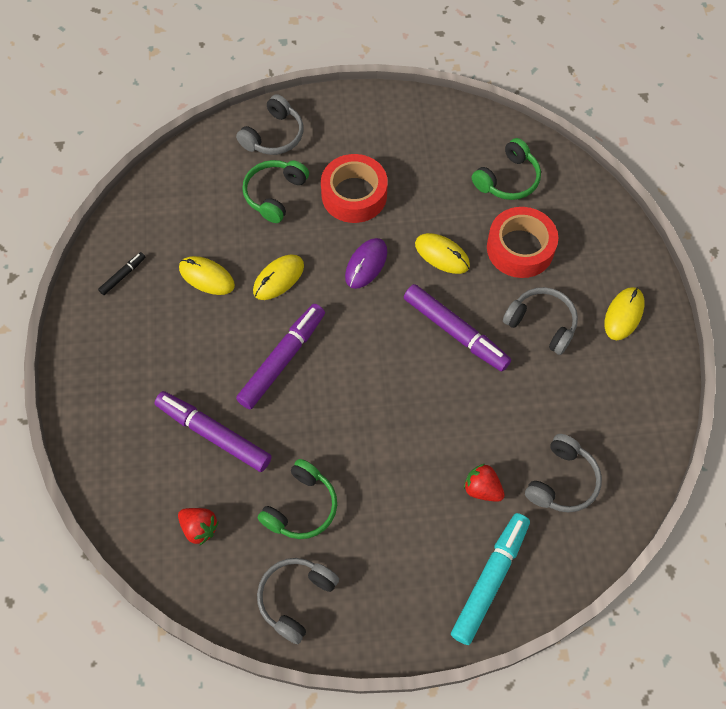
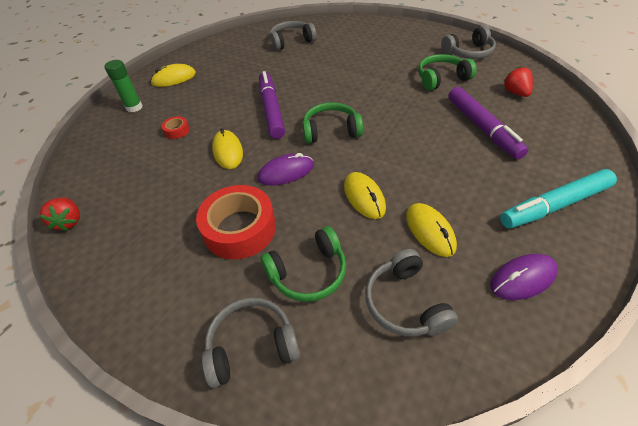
camera: 140 degrees left, 15 degrees down
black marker [98,252,145,295] -> purple mouse [490,254,558,300]
purple marker [236,304,325,409] -> none
yellow mouse [253,255,304,300] -> yellow mouse turned 75 degrees clockwise [344,172,386,219]
turquoise marker [451,513,530,645] -> turquoise marker moved to [500,169,617,229]
red strawberry [464,464,505,502] -> red strawberry moved to [40,197,80,231]
green headphones [472,138,541,200] -> green headphones moved to [302,102,363,143]
red tape [487,207,558,278] -> red tape [162,116,190,139], size x0.43
grey headphones [503,287,578,355] -> grey headphones moved to [365,249,458,336]
none -> green glue stick [104,60,143,112]

